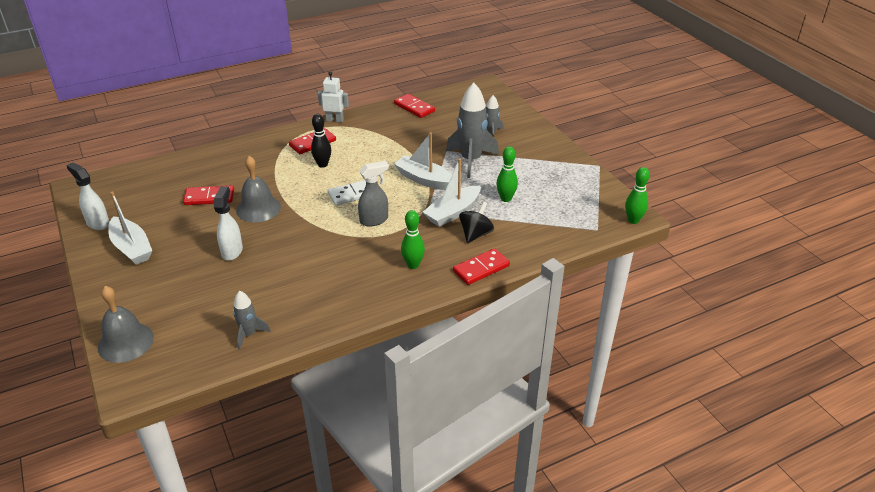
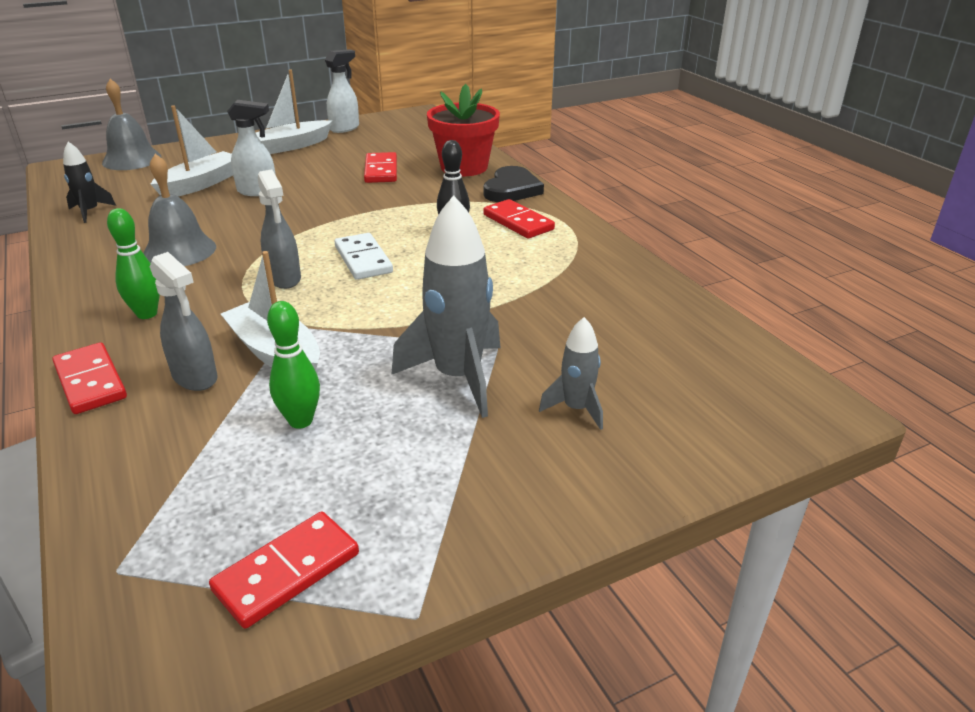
camera: 90 degrees right, 5 degrees down
grey rocket [233,291,271,350] -> black rocket [63,142,116,223]
grey bell [236,156,281,222] -> grey bell moved to [143,154,216,266]
white robot [318,71,349,123] -> none
red domino [394,94,435,118] -> red domino moved to [209,512,359,629]
white boat [394,132,452,190] -> white boat moved to [151,105,233,197]
black spinning top [459,201,494,243] -> grey spray bottle [150,252,218,391]
green bowling pin [625,167,650,224] -> none
none -> red flower pot [427,84,500,176]
none -> black heart [484,166,544,202]

